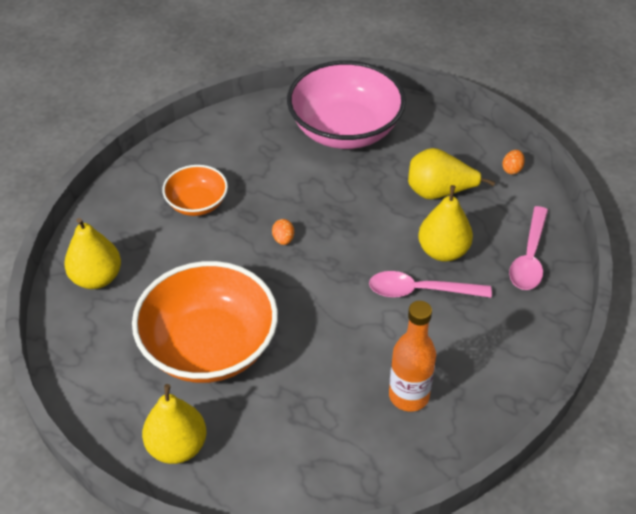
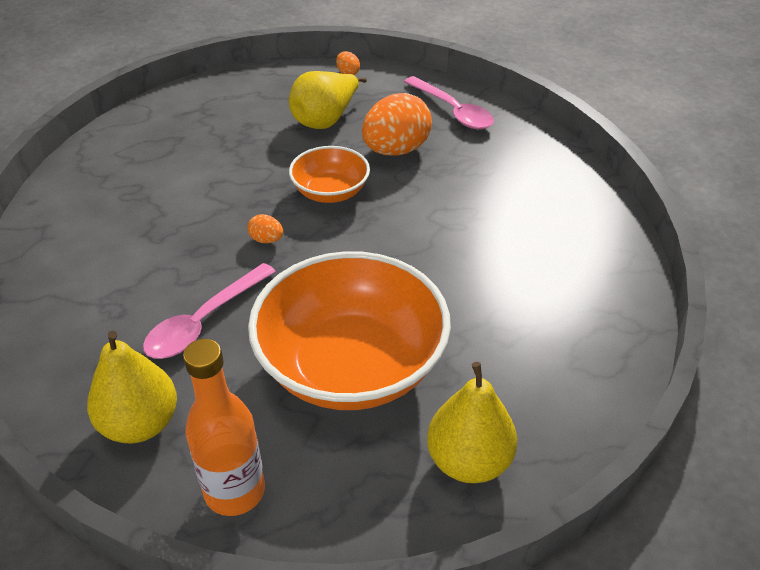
camera: 55 degrees left, 5 degrees down
orange bowl [162,165,228,216] -> orange bowl moved to [289,146,370,203]
pink bowl [287,61,406,149] -> none
pink spoon [369,271,492,298] -> pink spoon moved to [143,263,276,359]
orange bottle [389,301,436,412] -> orange bottle moved to [183,339,265,516]
yellow pear [418,185,473,262] -> orange egg [362,93,432,156]

